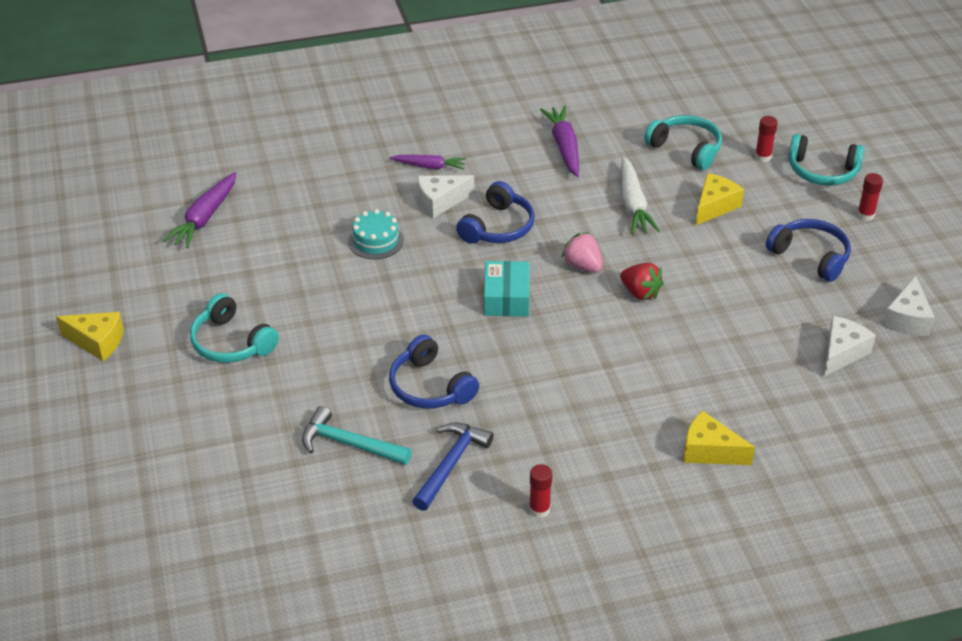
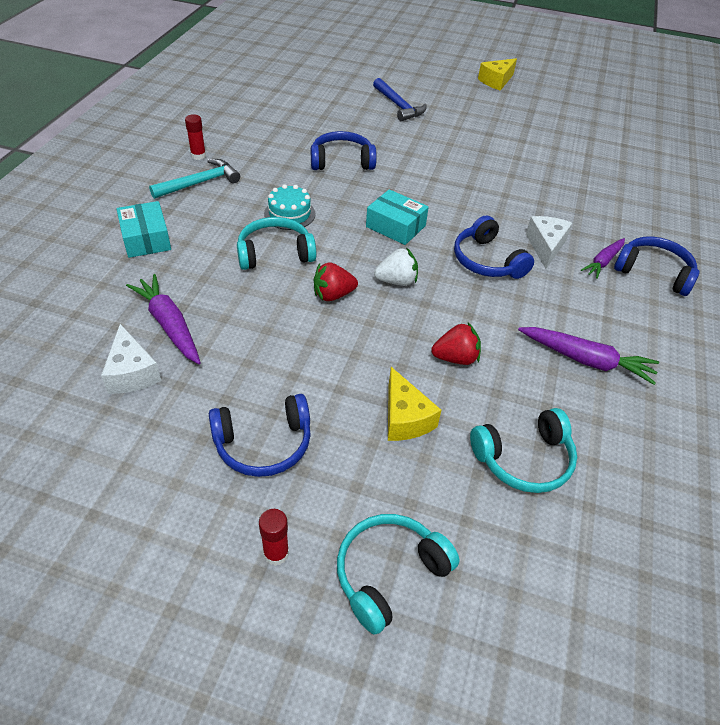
camera: 120 degrees right, 5 degrees up
purple carrot [162,172,236,248] -> purple carrot moved to [126,274,201,364]
turquoise headphones [190,293,279,363] -> turquoise headphones moved to [237,217,316,270]
turquoise hammer [302,406,412,465] -> turquoise hammer moved to [149,159,240,199]
turquoise cake [348,209,404,259] -> turquoise cake moved to [264,184,315,230]
blue hammer [412,423,494,511] -> blue hammer moved to [373,78,427,122]
pink strawberry [561,232,603,273] -> white strawberry [374,248,418,286]
white carrot [621,157,660,234] -> red strawberry [431,323,481,365]
yellow cheese [683,411,755,465] -> turquoise box [116,201,171,258]
red glue stick [755,116,778,162] -> none
white cheese [883,276,935,336] -> none
none -> blue headphones [614,236,699,296]

